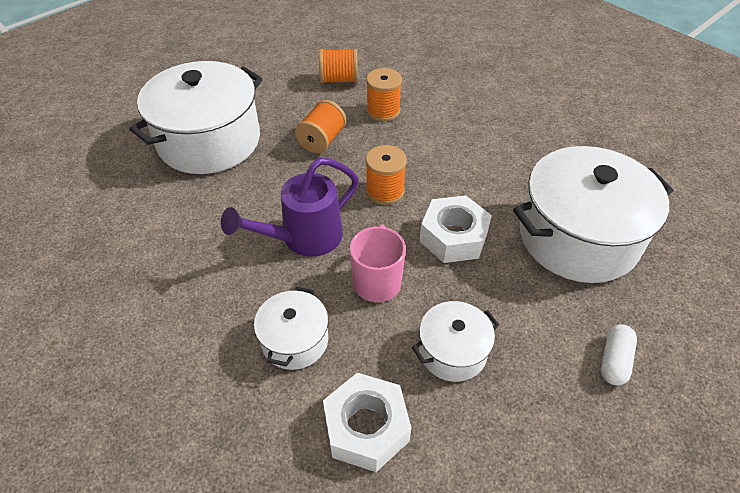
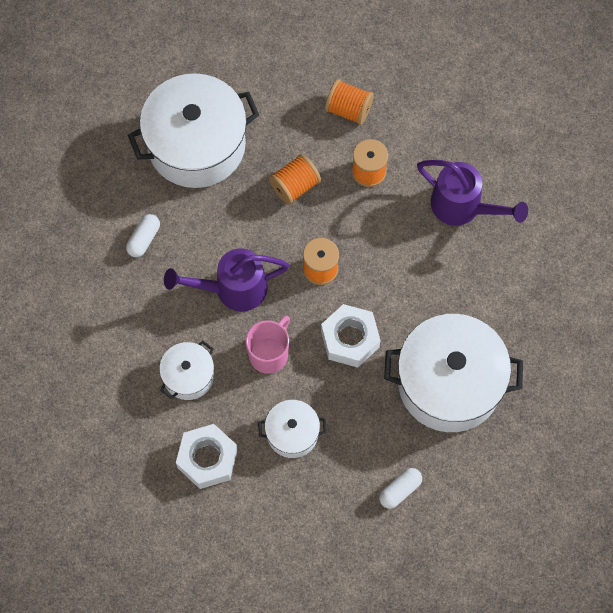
camera: 25 degrees right, 20 degrees up
none -> white capsule [126,214,160,257]
none -> purple watering can [417,160,528,226]

